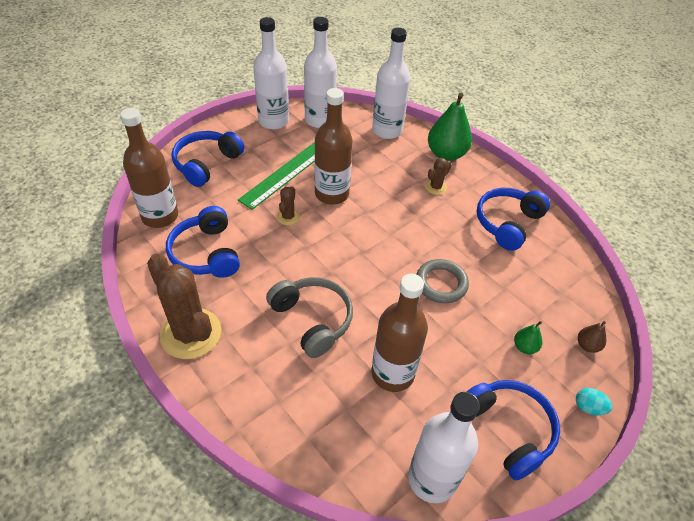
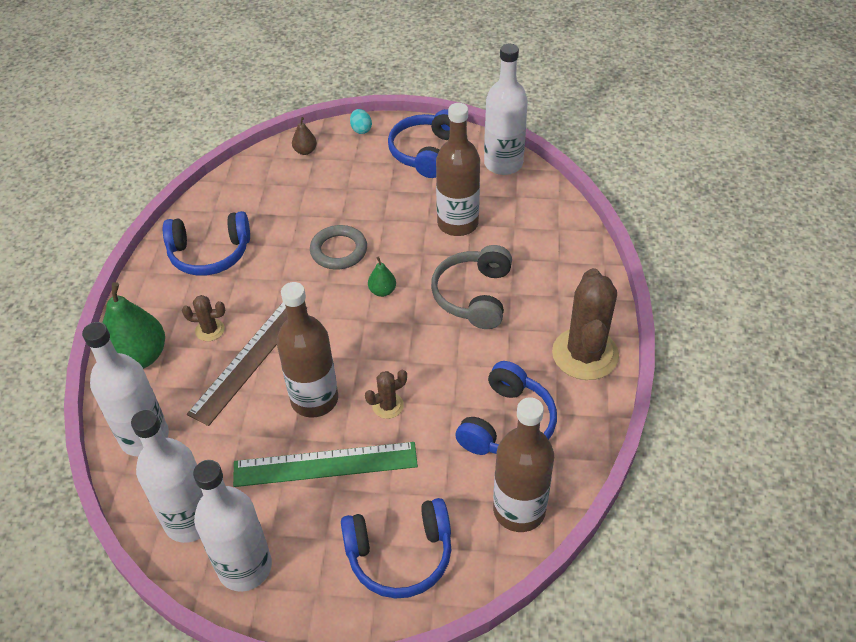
camera: 130 degrees left, 0 degrees up
green pear [514,321,542,354] -> green pear moved to [368,257,396,297]
none -> brown ruler [187,302,307,426]

